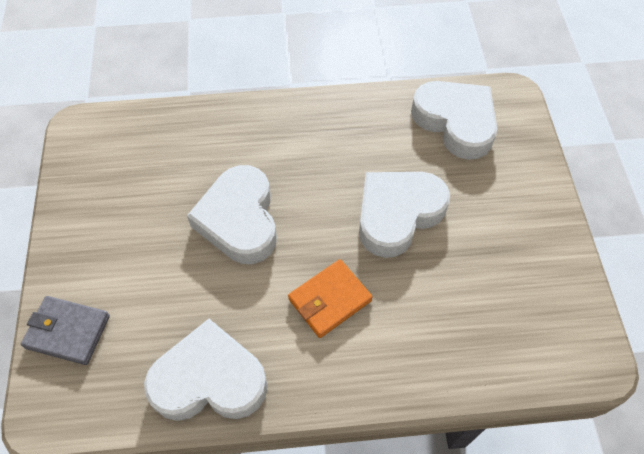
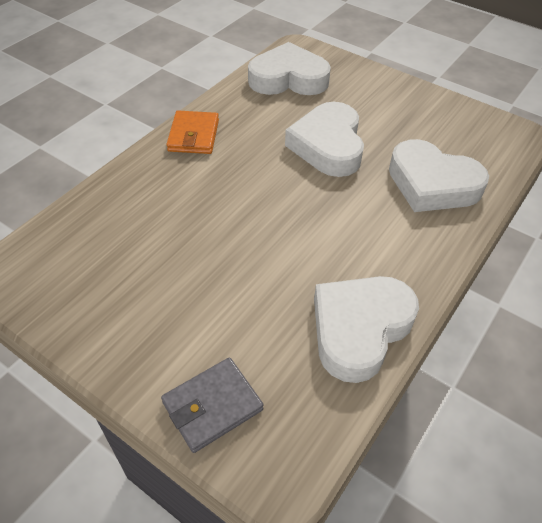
camera: 50 degrees left, 10 degrees down
white heart [187,165,277,264] -> white heart moved to [389,139,489,212]
orange wallet [288,259,372,338] -> orange wallet moved to [166,111,219,154]

